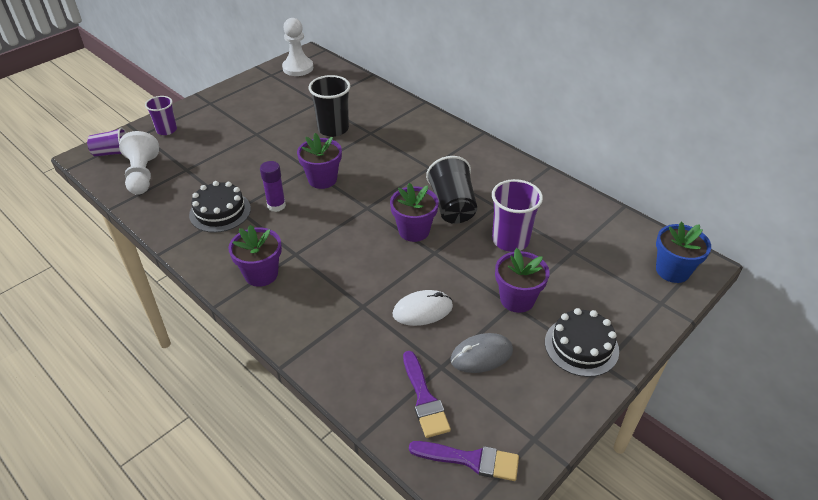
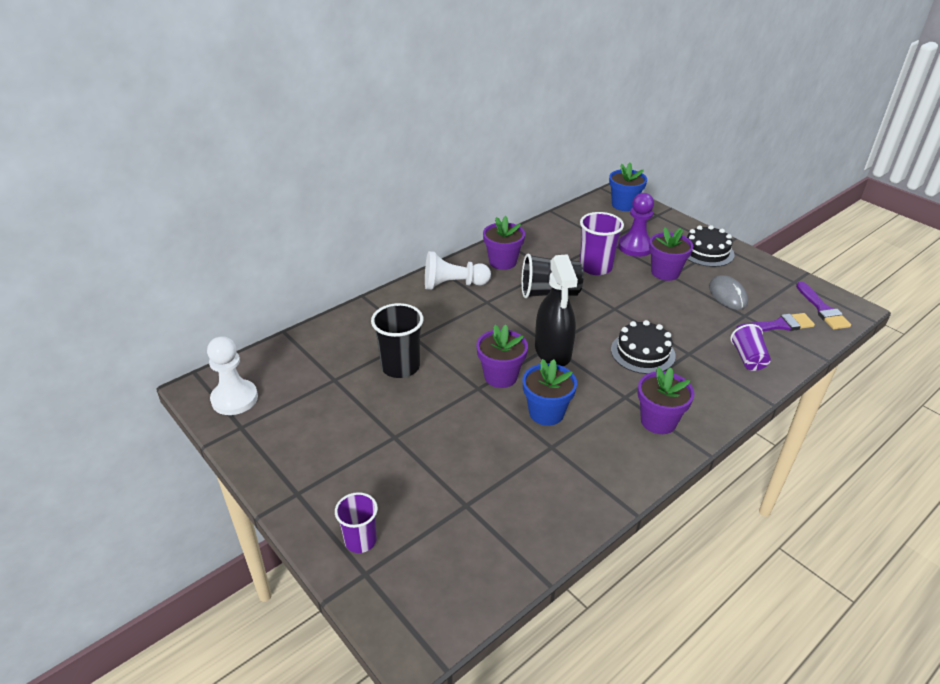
camera: 85 degrees left, 5 degrees down
purple cup [87,128,127,156] -> purple cup moved to [730,324,771,371]
white pawn [119,131,159,195] -> white pawn moved to [425,251,491,290]
black cake [189,181,251,233] -> black cake moved to [611,320,676,374]
purple glue stick [260,161,286,212] -> blue flower pot [523,359,577,426]
purple flower pot [390,183,439,242] -> purple flower pot moved to [483,216,525,270]
white mouse [393,290,453,326] -> none
purple brush [409,441,519,481] -> purple brush turned 150 degrees clockwise [796,282,851,330]
none -> black spray bottle [535,254,578,366]
none -> purple pawn [618,193,654,257]

